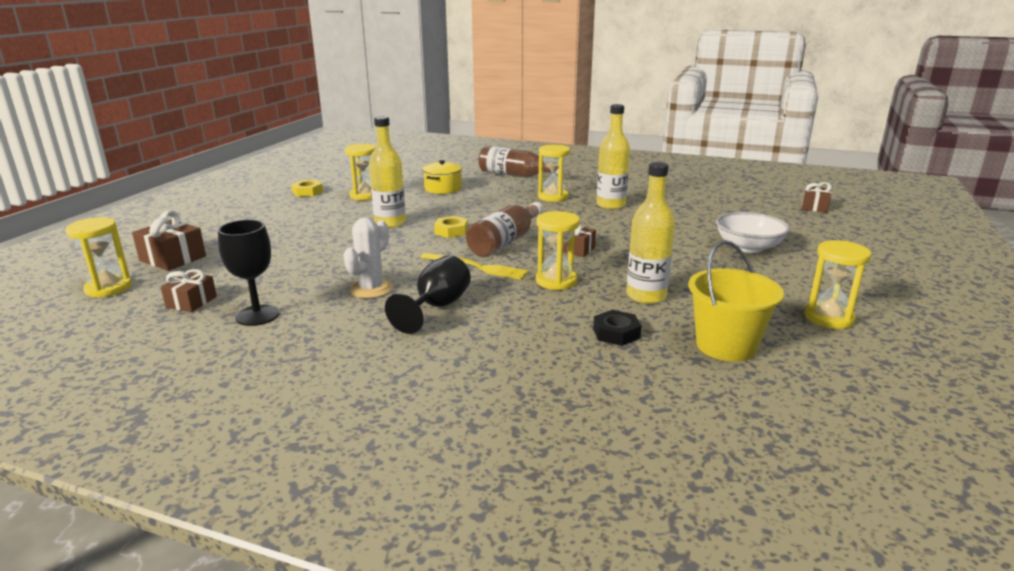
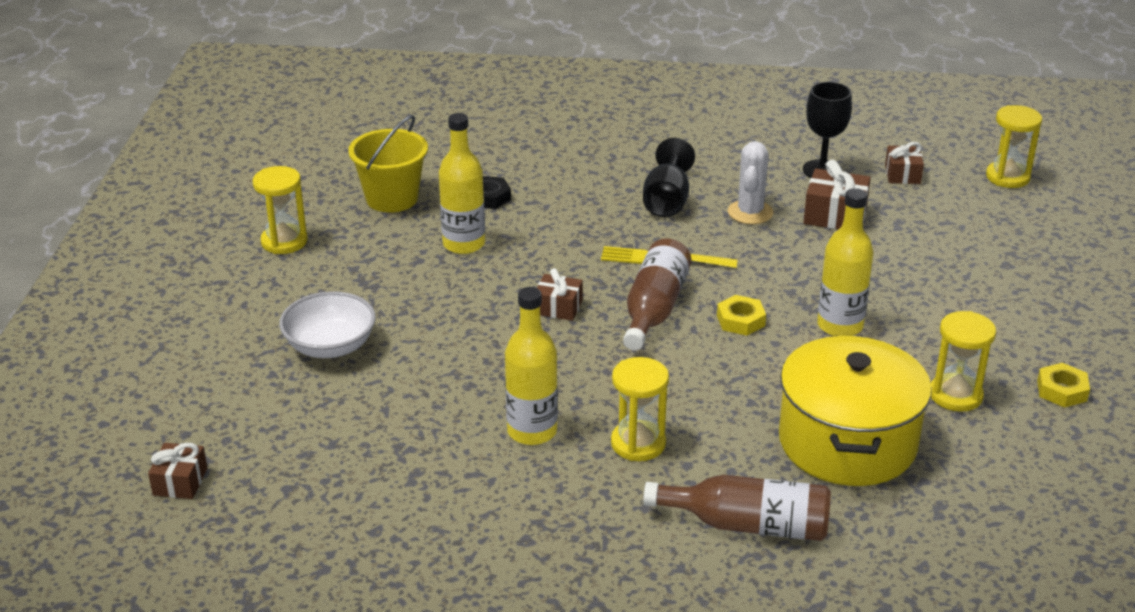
camera: 165 degrees right, 10 degrees up
brown gift [132,210,206,271] -> brown gift moved to [803,160,871,229]
yellow pot [422,160,462,194] -> yellow pot [779,336,932,486], size x1.98
yellow hourglass [536,211,580,290] -> none

